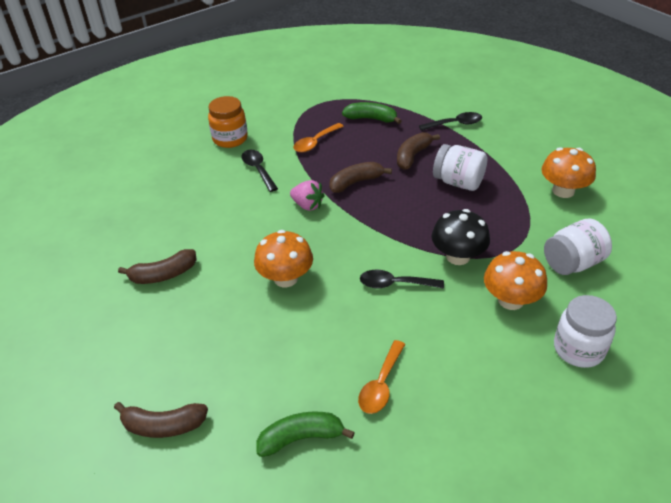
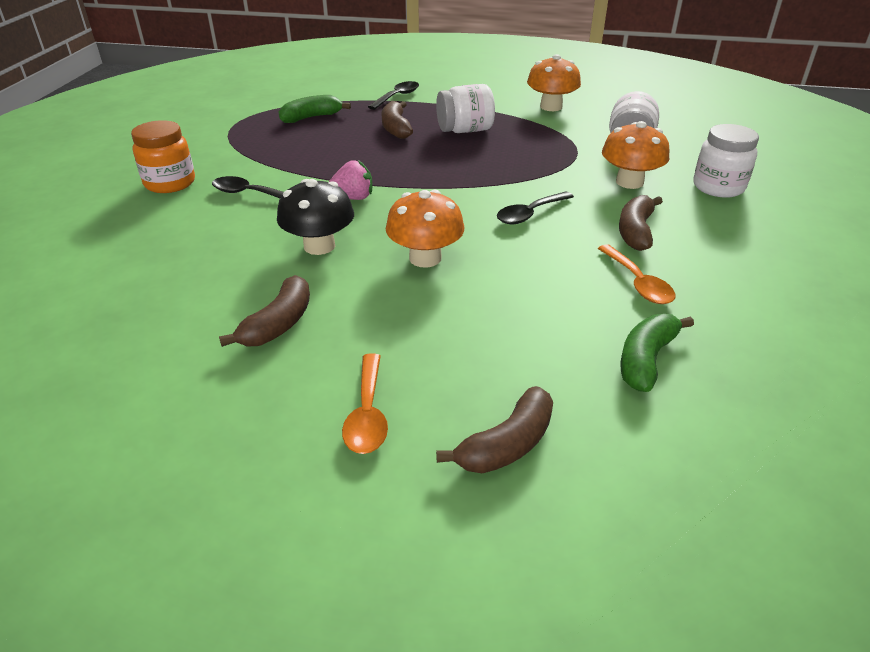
camera: 45 degrees left, 5 degrees down
orange spoon [293,123,344,153] -> orange spoon moved to [342,353,388,454]
brown banana [329,162,392,193] -> brown banana moved to [619,195,663,251]
black mushroom [432,209,490,265] -> black mushroom moved to [277,179,354,255]

